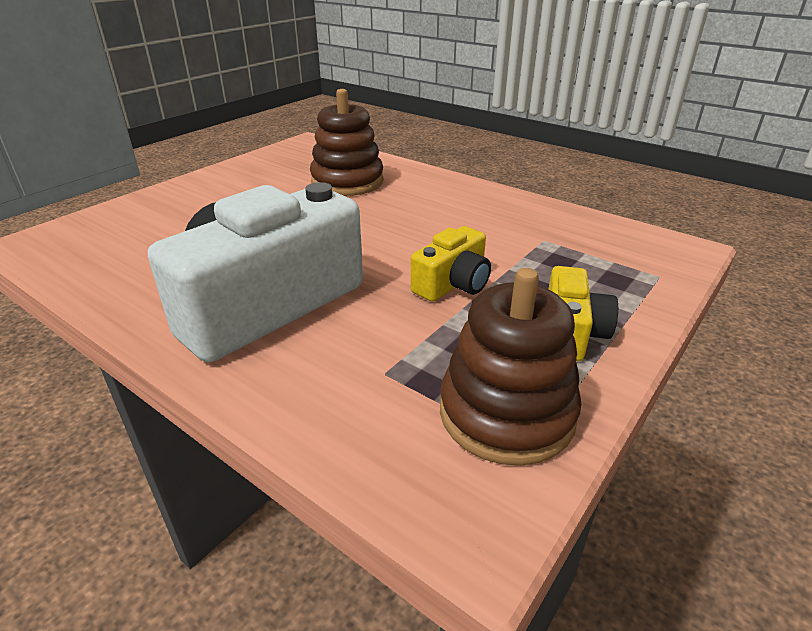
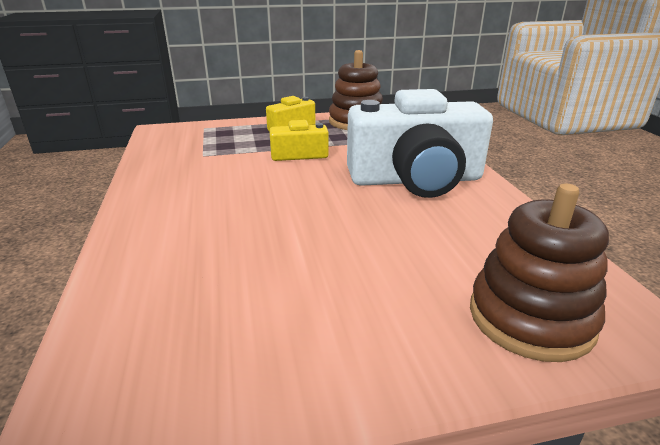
camera: 140 degrees left, 5 degrees down
brown stacking toy [310,89,384,196] -> brown stacking toy moved to [470,183,609,362]

